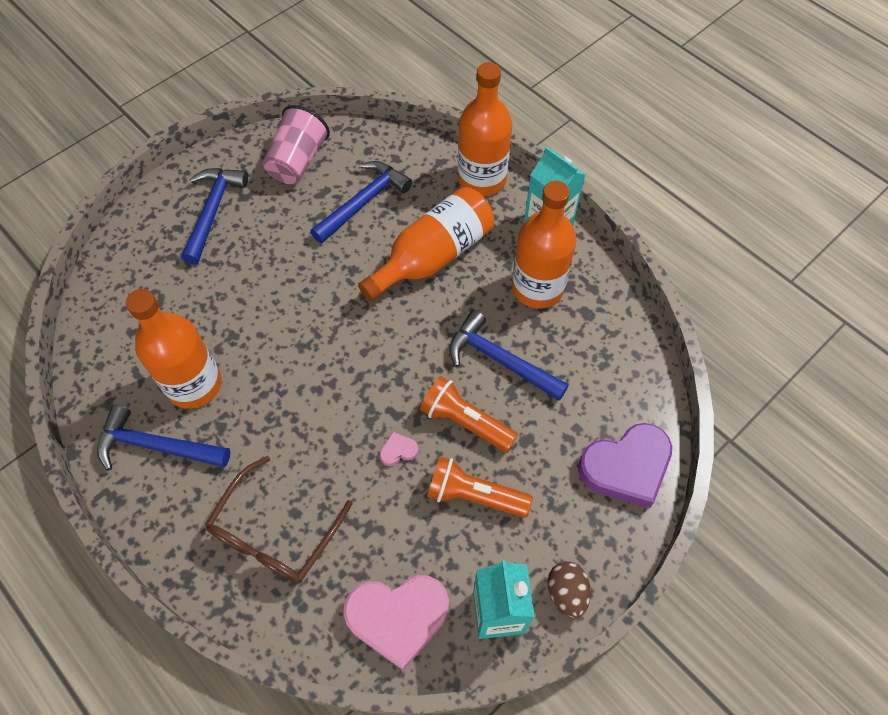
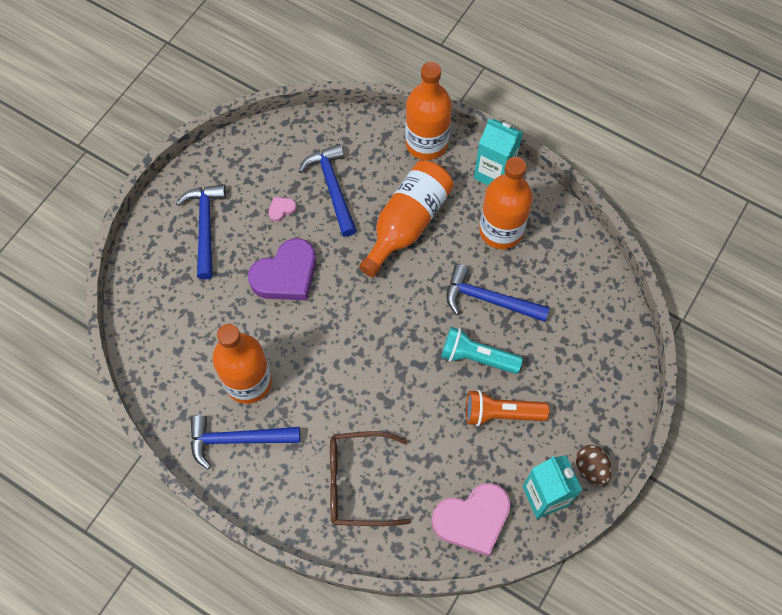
camera: 15 degrees left, 5 degrees up
brown glasses [205,456,353,584] -> brown glasses turned 75 degrees clockwise [330,431,411,526]
pink cup [262,105,330,184] -> none
blue hammer [310,161,412,243] -> blue hammer turned 45 degrees counterclockwise [299,144,357,237]
pink heart [380,432,419,466] -> pink heart moved to [268,197,296,222]
orange flashlight [420,376,518,452] -> turquoise flashlight [441,327,523,374]
purple heart [578,423,672,508] -> purple heart moved to [248,238,316,300]

